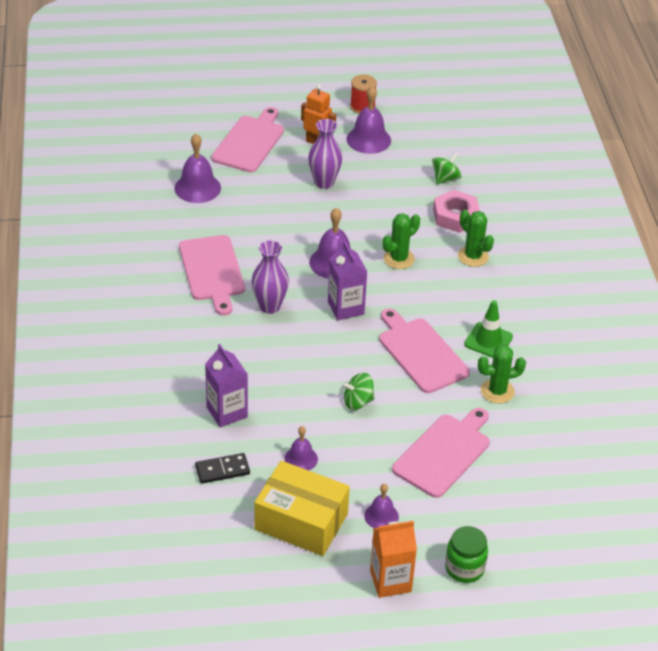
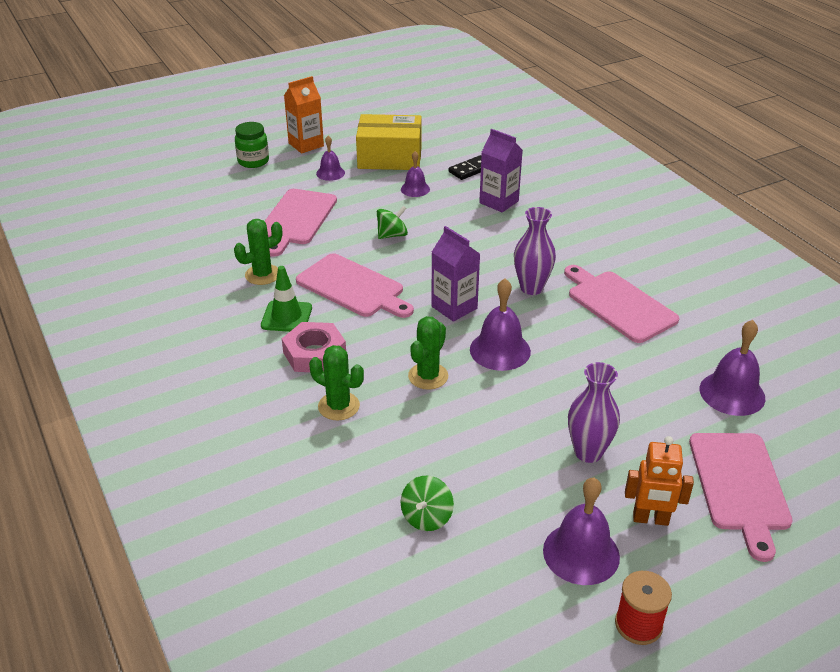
camera: 160 degrees right, 5 degrees down
pink nut [433,190,480,233] -> pink nut moved to [282,322,346,372]

